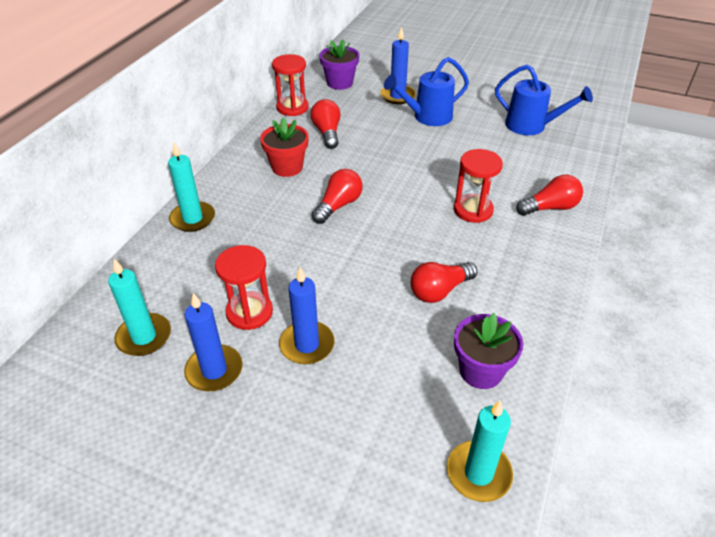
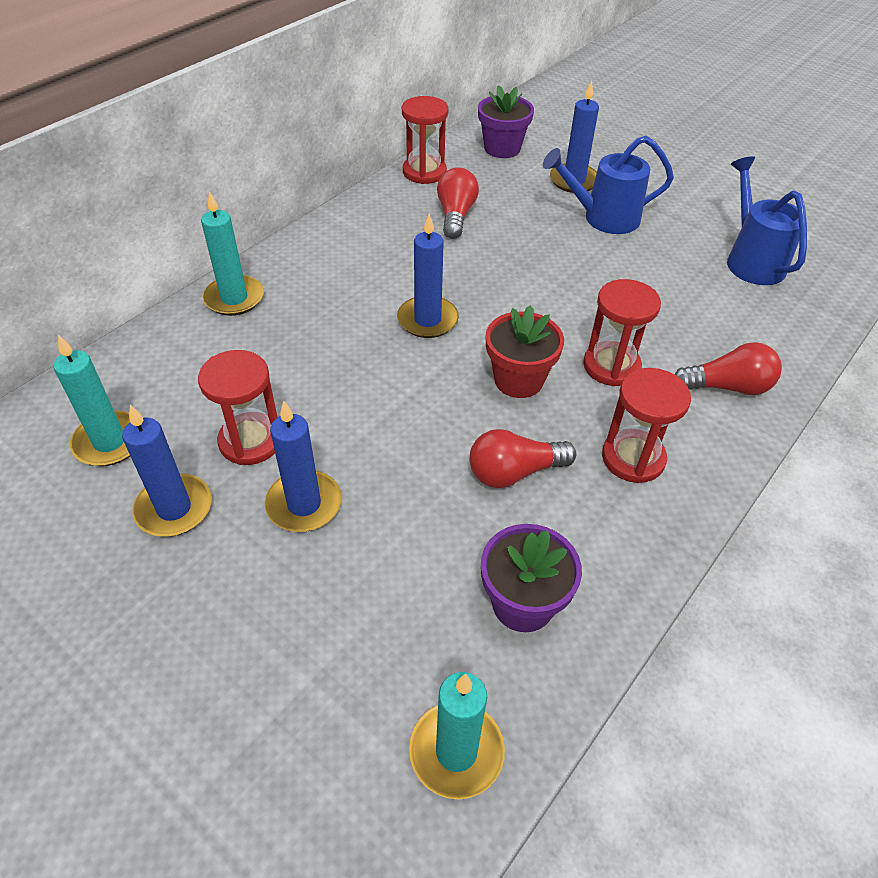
camera: 15 degrees right, 5 degrees up
red flower pot [260,117,309,177] -> red flower pot moved to [486,305,564,398]
red light bulb [312,169,362,224] -> blue candle [397,214,459,338]
blue watering can [495,65,593,135] -> blue watering can turned 150 degrees counterclockwise [727,156,807,285]
none -> red hourglass [602,368,691,483]

